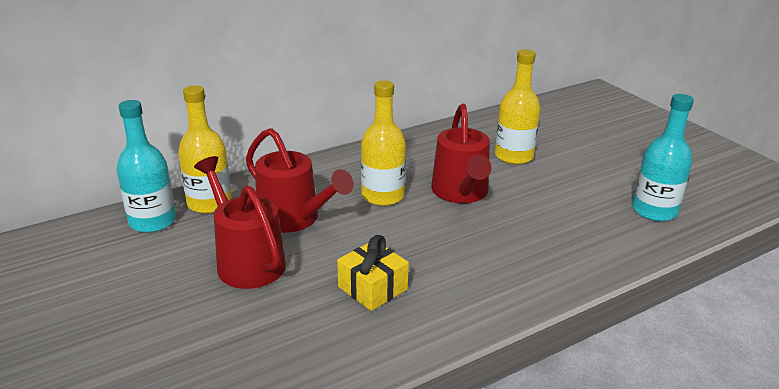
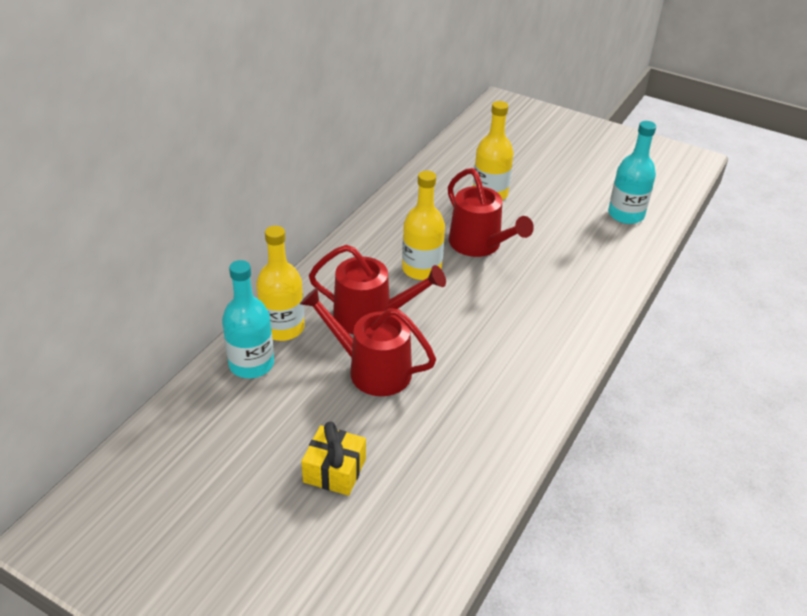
camera: 30 degrees left, 10 degrees up
yellow gift [337,235,409,311] -> yellow gift moved to [301,421,366,496]

